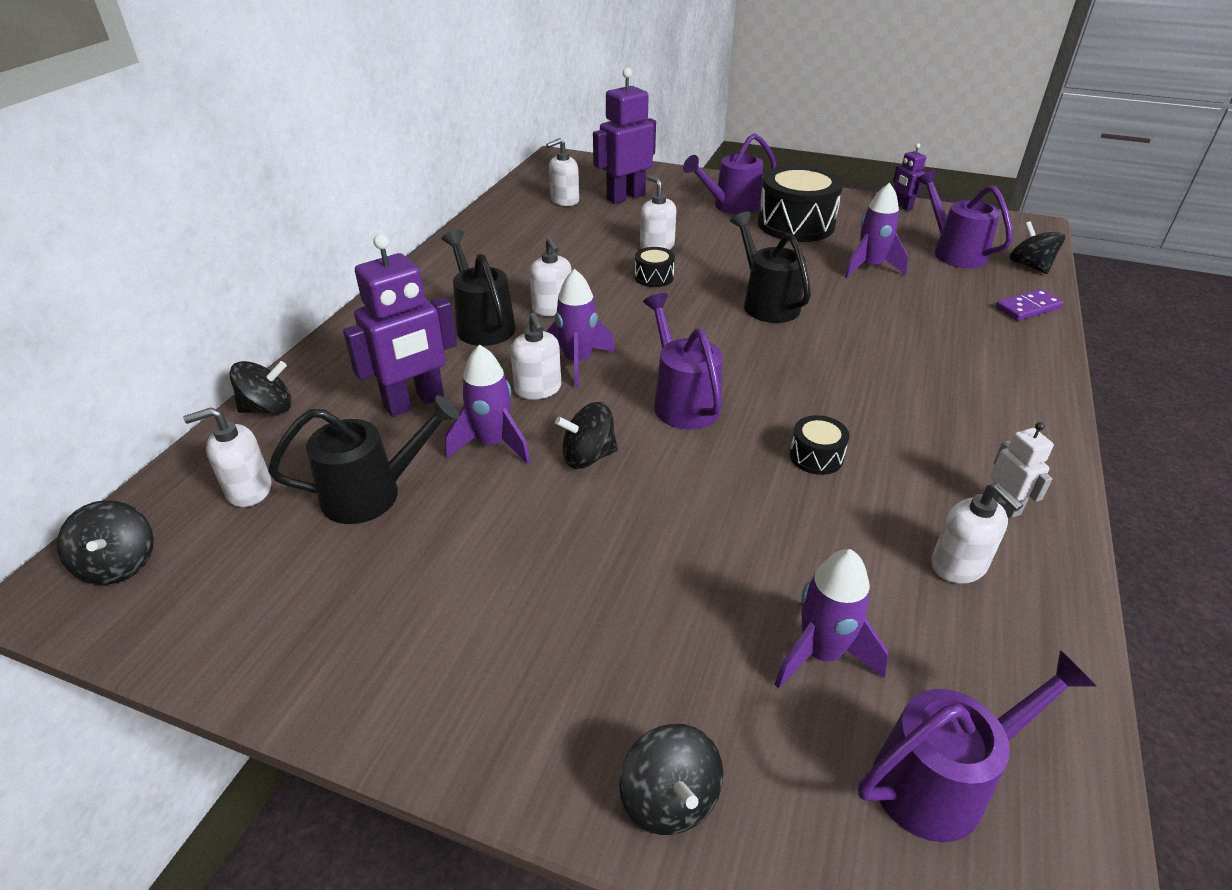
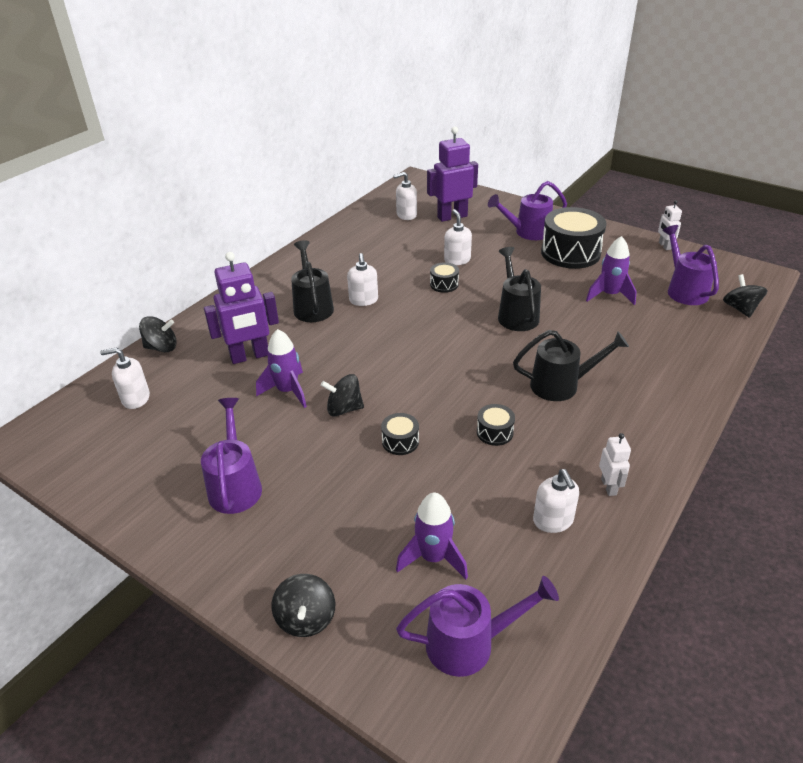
camera: 15 degrees right, 0 degrees up
black spinning top [57,500,154,585] -> none
black watering can [268,395,460,524] -> black watering can moved to [513,330,629,401]
white soap dispenser [510,313,561,400] -> none
purple rocket [546,269,615,388] -> none
purple watering can [643,293,723,429] -> purple watering can moved to [201,398,262,514]
purple robot [893,143,926,211] -> white robot [658,200,682,250]
purple domino [996,289,1064,321] -> none
none -> black drum [381,413,419,455]

